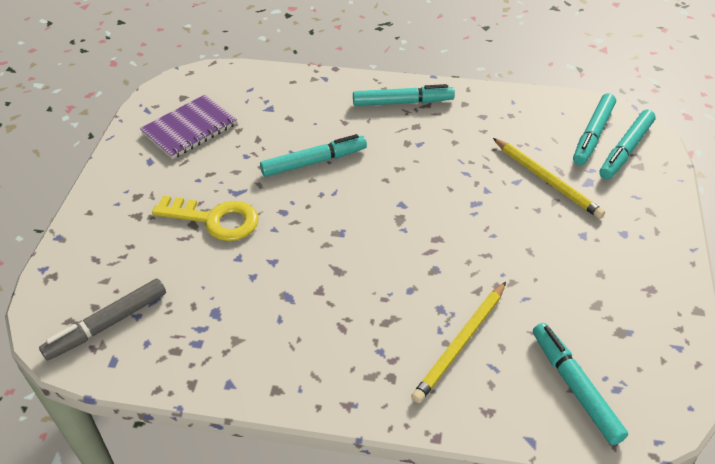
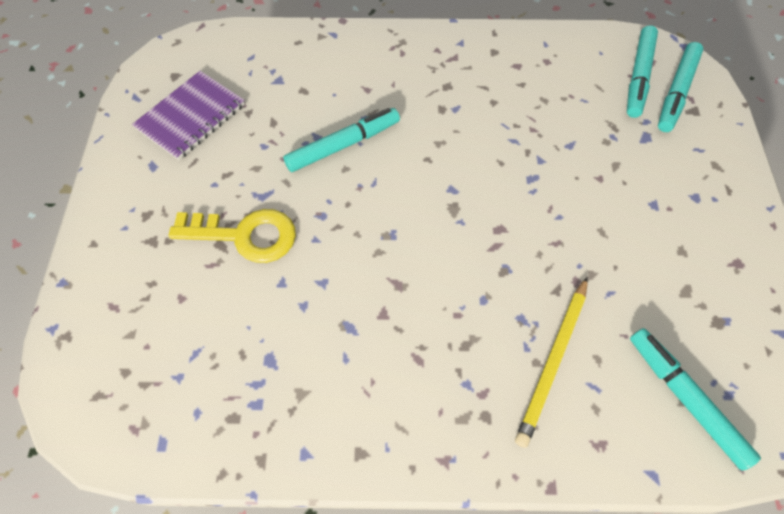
camera: 10 degrees left, 15 degrees up
grey marker [39,279,166,360] -> none
turquoise marker [353,84,455,106] -> none
yellow pencil [493,138,605,219] -> none

